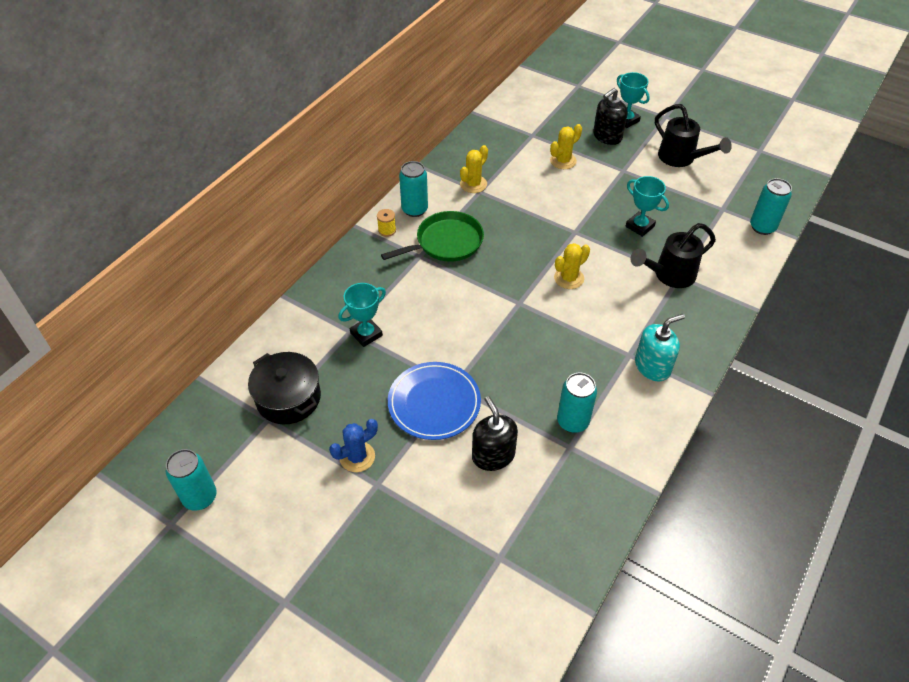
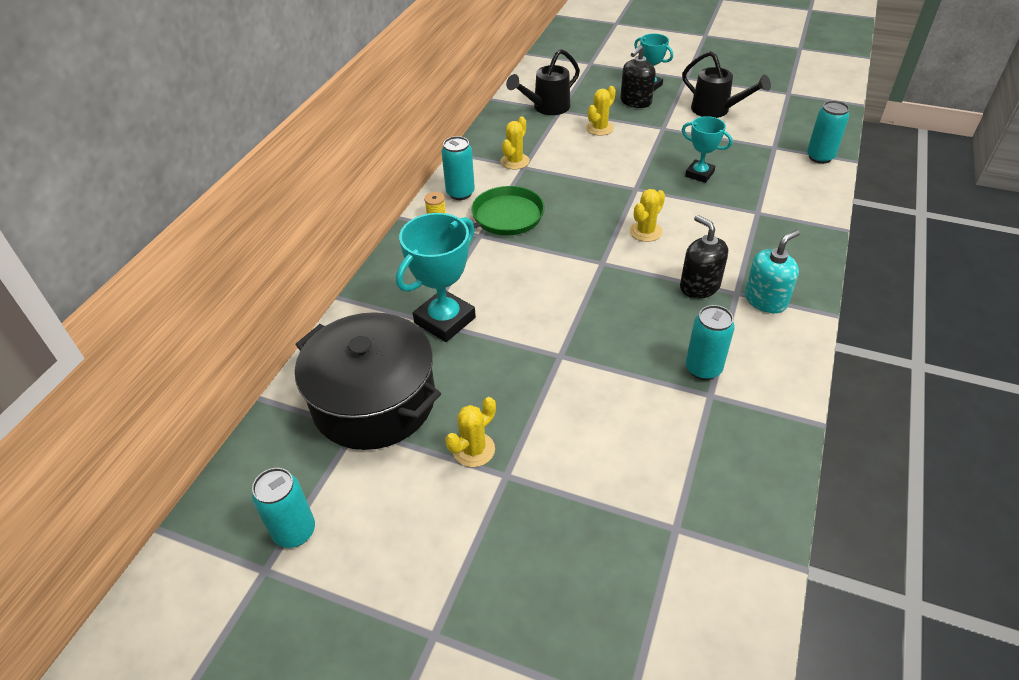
camera: 10 degrees left, 5 degrees down
black pot [248,352,321,424] -> black pot [295,312,441,450], size x1.61
blue cactus [329,419,378,472] -> yellow cactus [445,397,496,467]
turquoise trophy [339,283,386,347] -> turquoise trophy [396,213,476,342], size x1.64
blue plate [388,362,481,440] -> none
black soap dispenser [472,396,518,471] -> black soap dispenser moved to [680,215,728,298]
black watering can [630,223,716,288] -> black watering can moved to [506,49,580,115]

